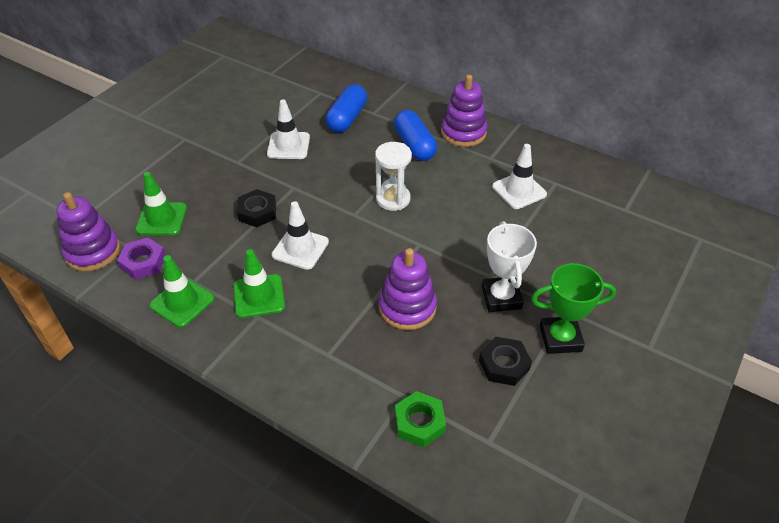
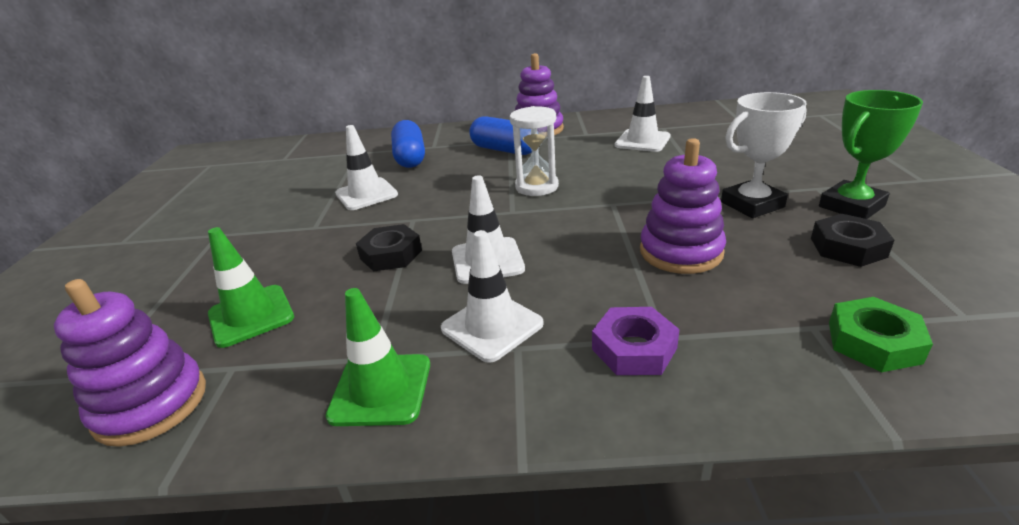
camera: 30 degrees left, 15 degrees down
purple nut [117,238,166,280] -> purple nut moved to [592,307,680,375]
green traffic cone [234,249,285,318] -> white traffic cone [441,230,544,363]
white trophy [482,221,537,312] -> white trophy turned 75 degrees counterclockwise [721,92,807,218]

